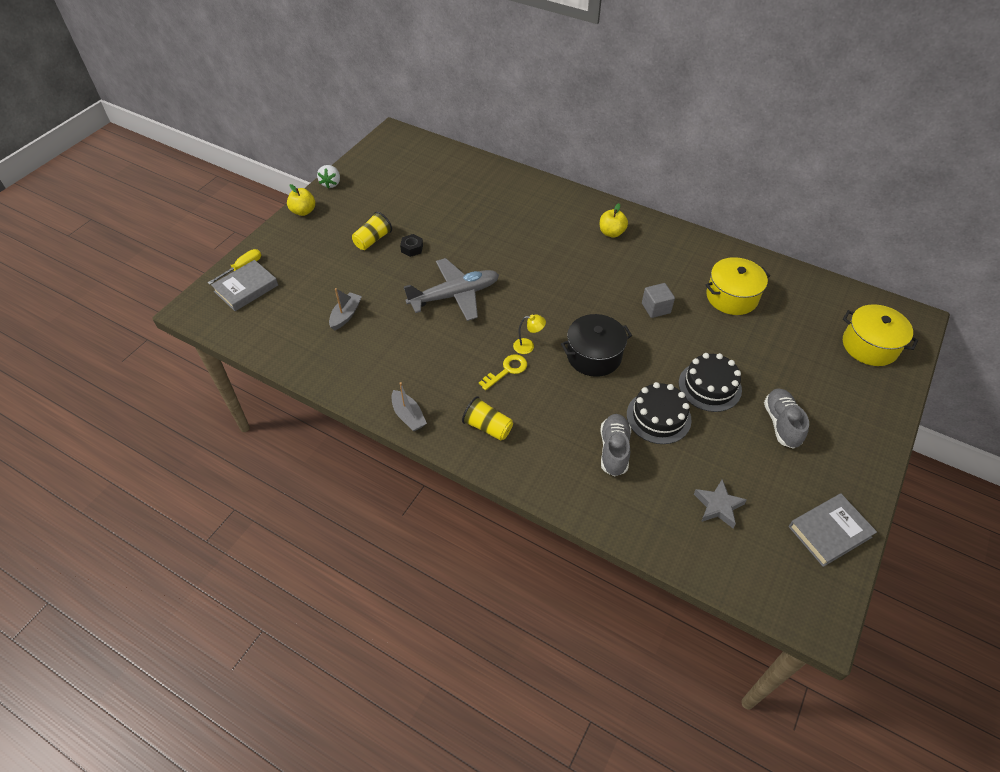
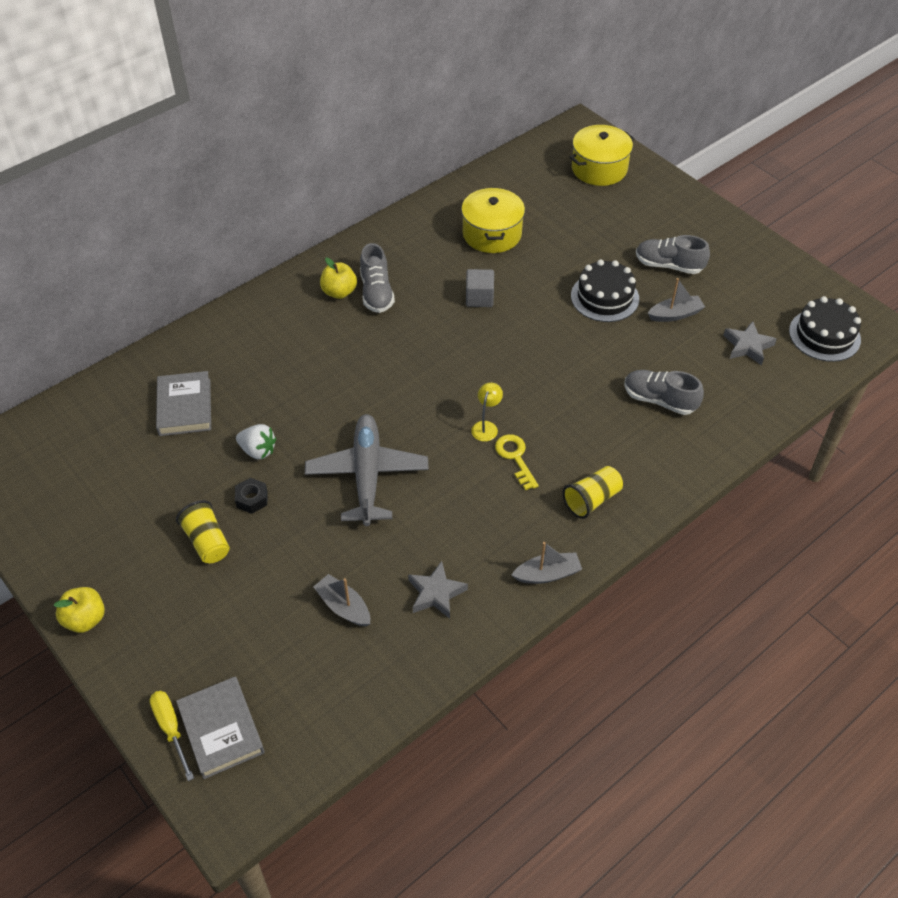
camera: 70 degrees left, 0 degrees up
white strawberry [317,165,340,189] -> white strawberry moved to [236,424,276,459]
black pot [561,314,632,377] -> none
black cake [627,382,692,444] -> black cake moved to [789,296,861,362]
grey book [789,494,877,567] -> grey book moved to [156,371,211,436]
none -> grey shoe [360,243,395,313]
none -> grey star [408,561,468,619]
none -> grey boat [648,278,705,322]

